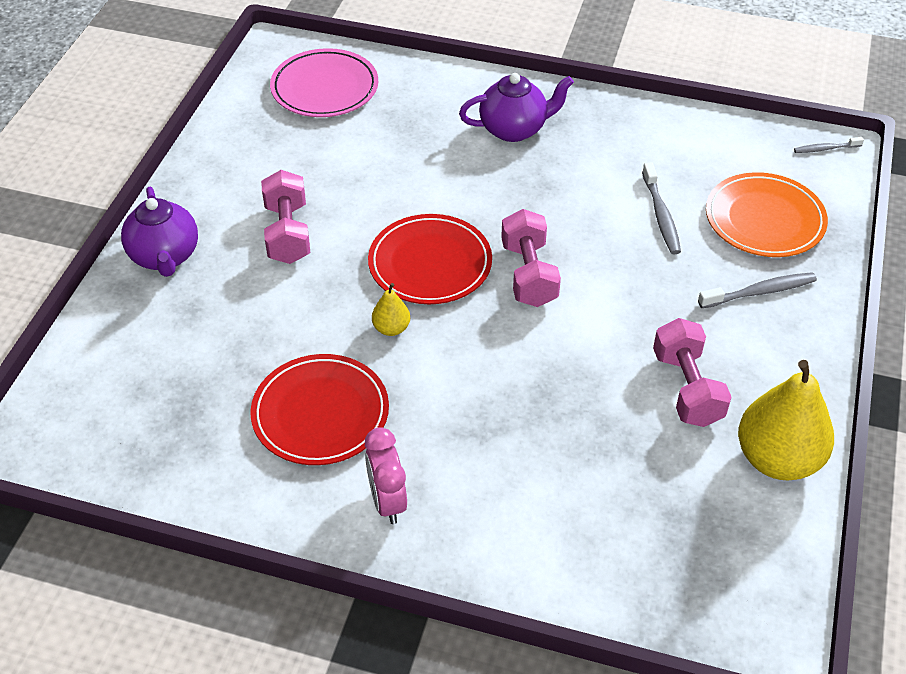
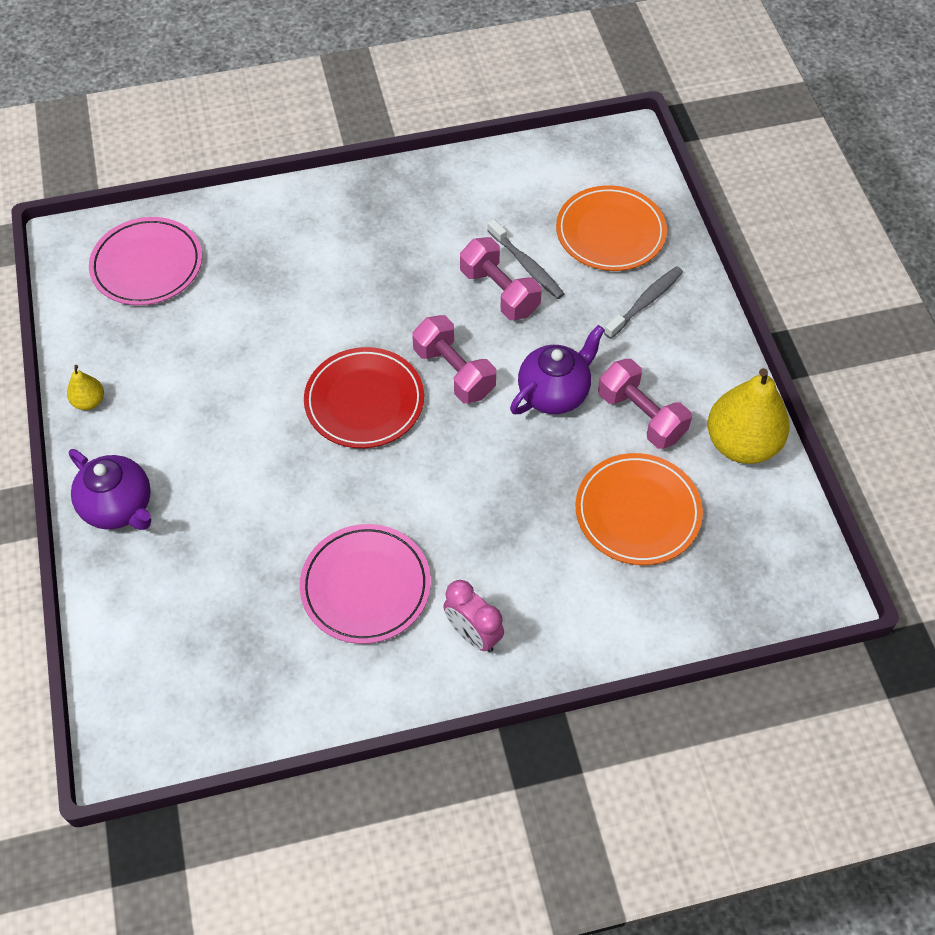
camera: 30 degrees left, 10 degrees up
red plate [250,354,389,465] -> pink plate [300,524,431,644]
pink dumbbell [261,170,310,264] -> pink dumbbell moved to [460,237,542,320]
yellow pear [372,283,410,336] -> yellow pear moved to [67,365,104,410]
purple teapot [459,73,574,142] -> purple teapot moved to [510,325,605,414]
grey toothbrush [794,137,864,153] -> none
none -> orange plate [575,453,703,565]

